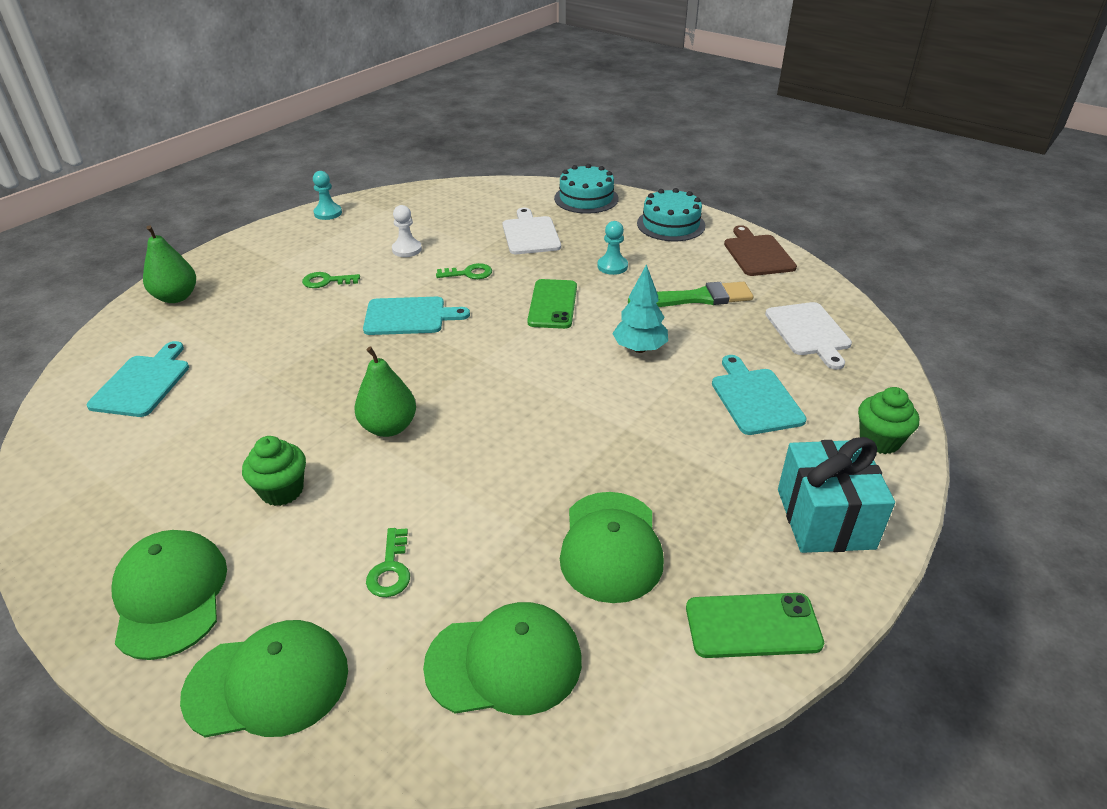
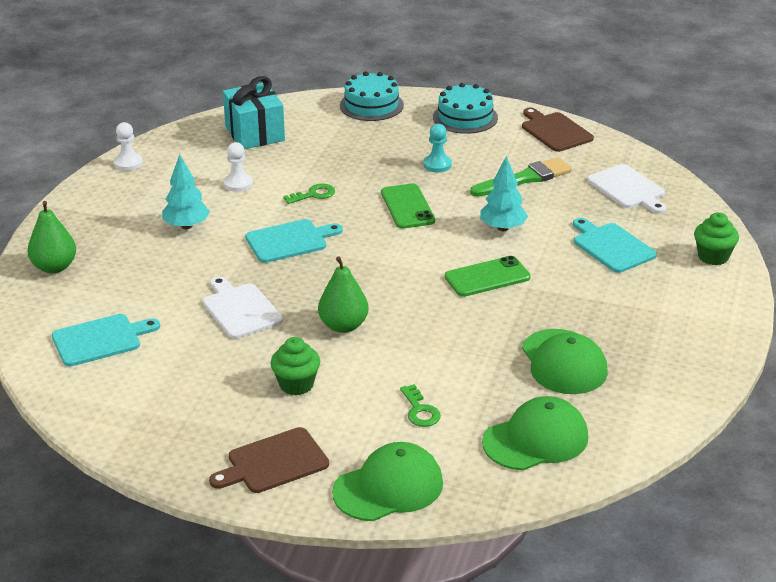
camera: 20 degrees left, 5 degrees down
turquoise cutting board [87,341,189,417] -> turquoise cutting board turned 75 degrees clockwise [52,314,160,367]
green cap [111,530,227,660] -> brown cutting board [209,427,329,493]
green key [302,272,360,288] -> turquoise tree [162,154,210,229]
turquoise pawn [313,171,342,220] -> white pawn [114,122,143,171]
white cutting board [503,208,561,254] -> white cutting board moved to [203,276,283,339]
green phone [686,593,824,658] -> green phone moved to [445,256,531,297]
turquoise gift [778,437,895,553] -> turquoise gift moved to [223,76,285,149]

